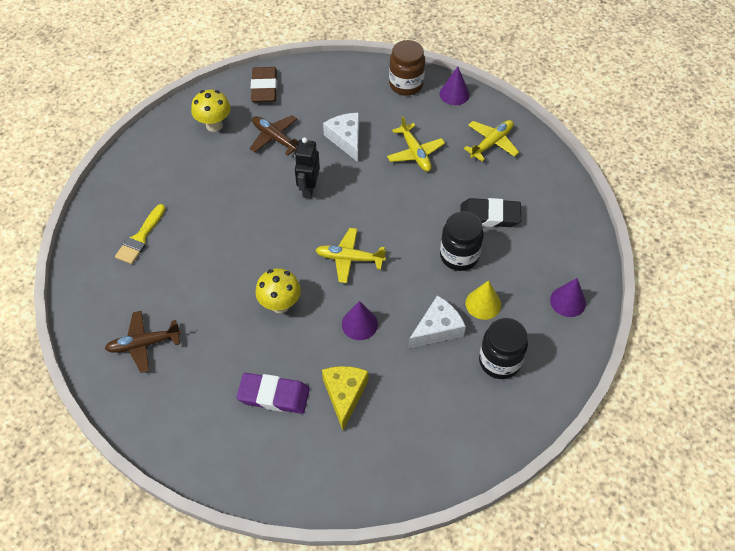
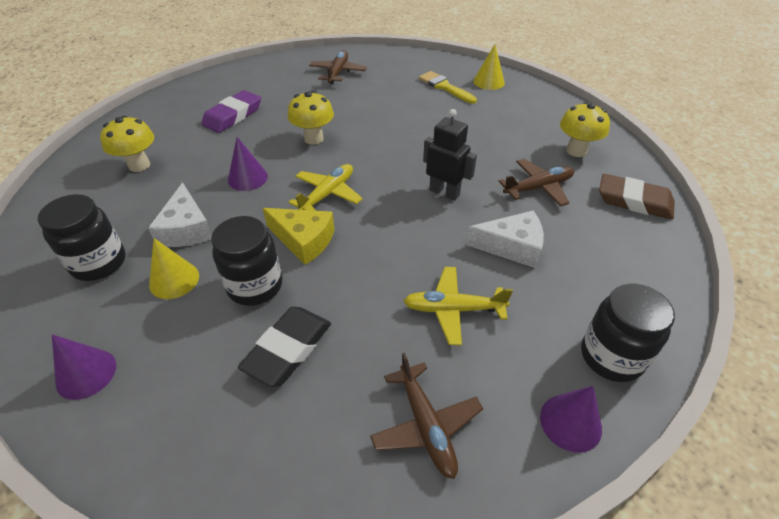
camera: 115 degrees right, 10 degrees down
yellow cheese [322,366,369,430] -> yellow cheese moved to [263,208,335,265]
brown jar [389,40,425,96] -> black jar [581,283,675,382]
yellow plane [464,120,519,162] -> brown plane [370,353,483,479]
none -> yellow mushroom [100,116,154,172]
none -> yellow cone [473,44,505,90]

